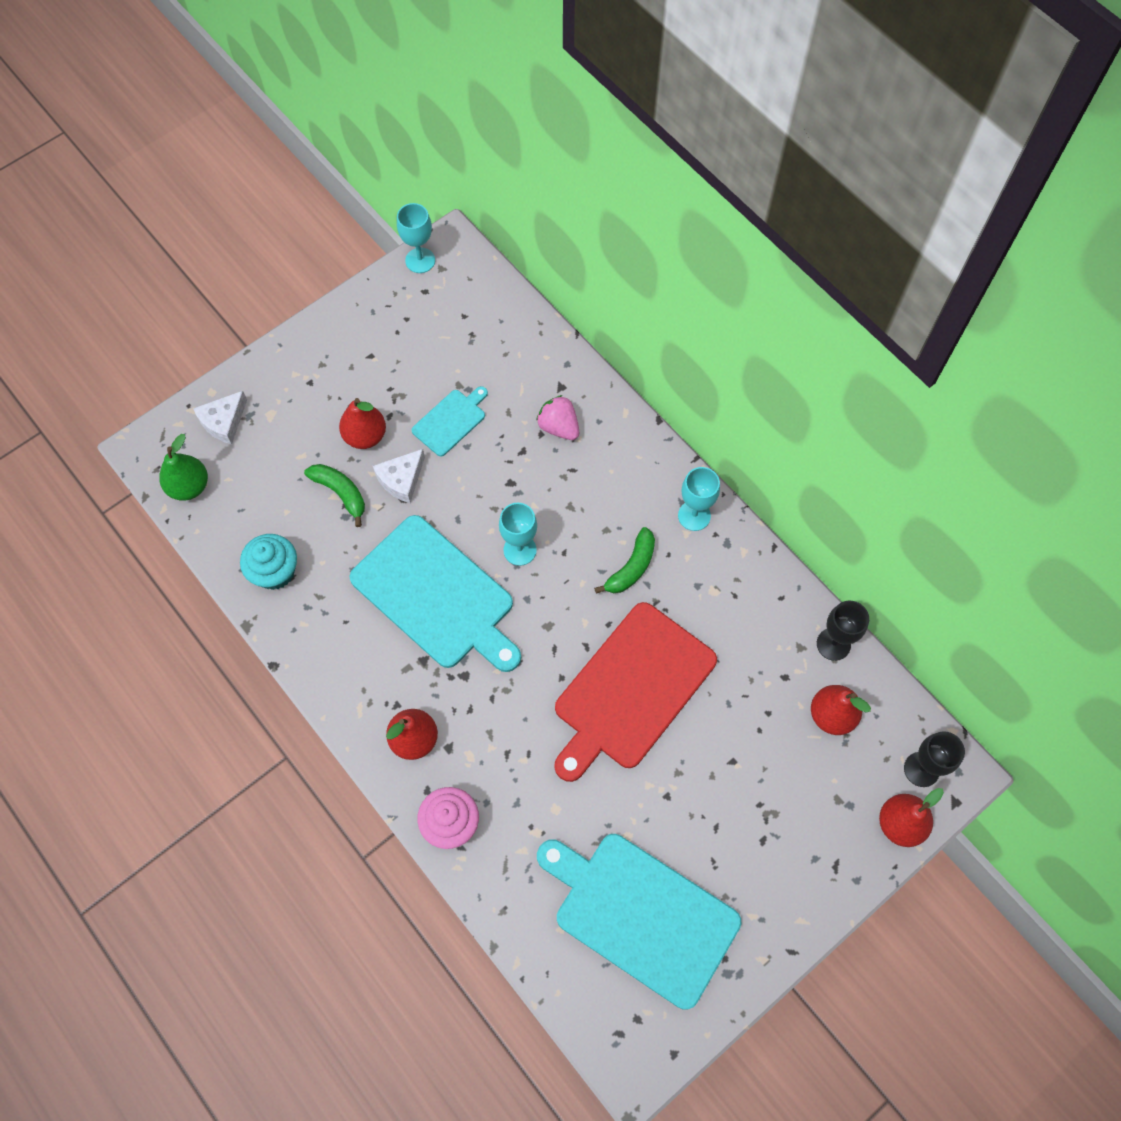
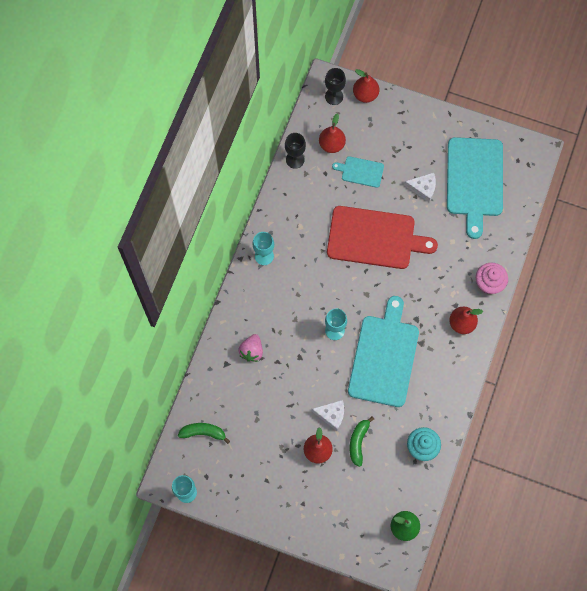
camera: 120 degrees left, 5 degrees up
white cheese [193,391,247,444] -> white cheese moved to [404,172,436,202]
turquoise cutting board [412,386,488,456] -> turquoise cutting board moved to [332,156,384,188]
green banana [594,527,655,594] -> green banana moved to [178,423,230,444]

